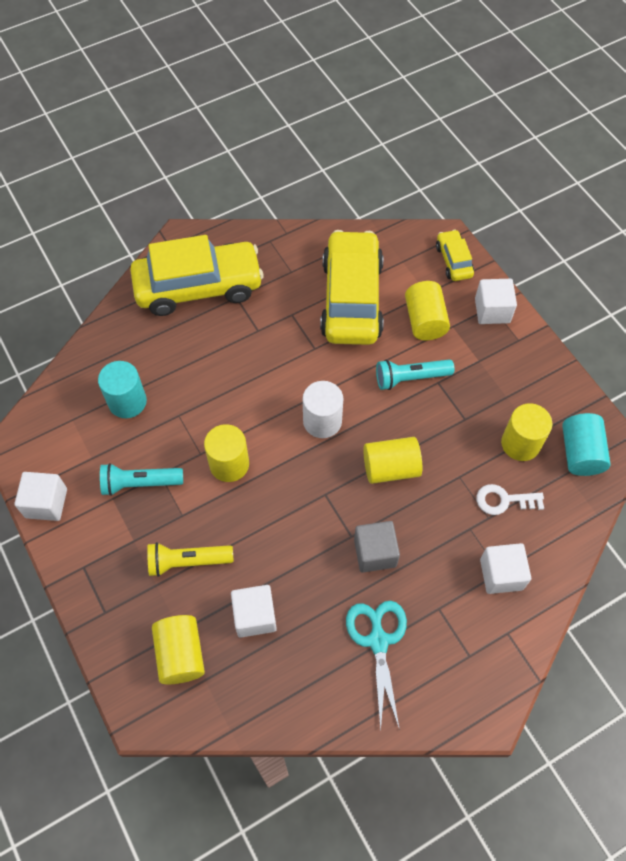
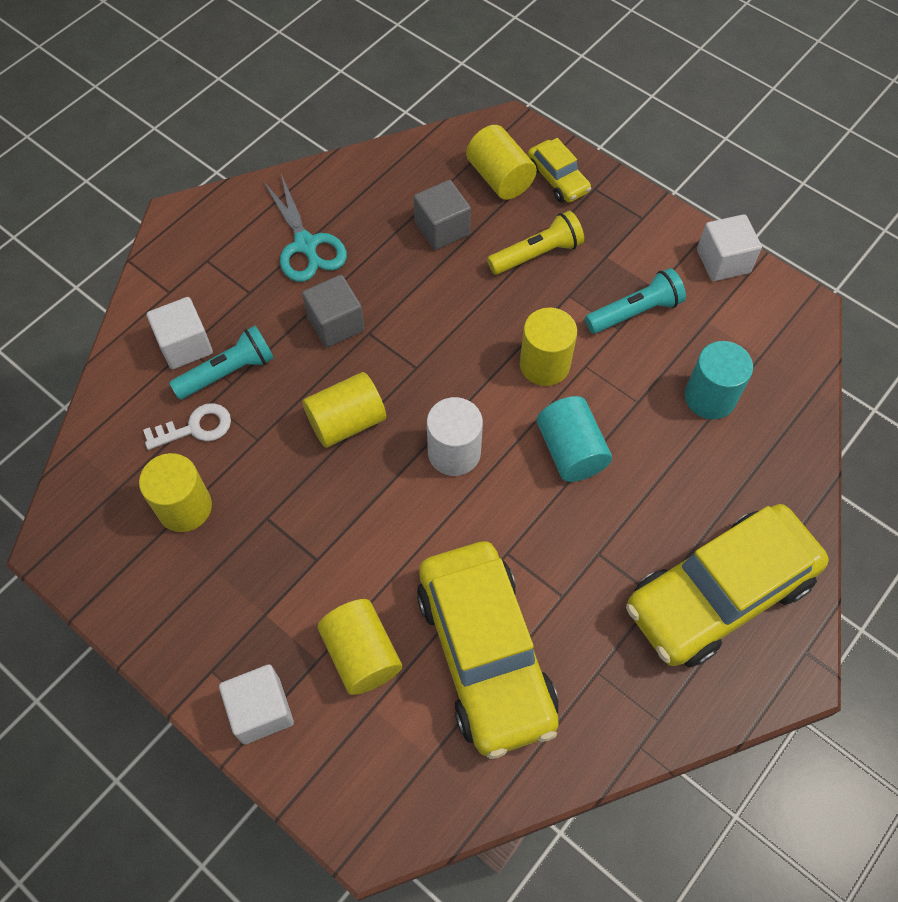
camera: 160 degrees right, 0 degrees up
white cube [231,585,277,638] -> grey cube [414,180,471,250]
turquoise flashlight [376,359,455,390] -> turquoise flashlight moved to [169,326,274,400]
yellow car [436,229,474,281] -> yellow car moved to [527,138,591,202]
turquoise cylinder [562,413,611,476] -> turquoise cylinder moved to [537,396,612,482]

